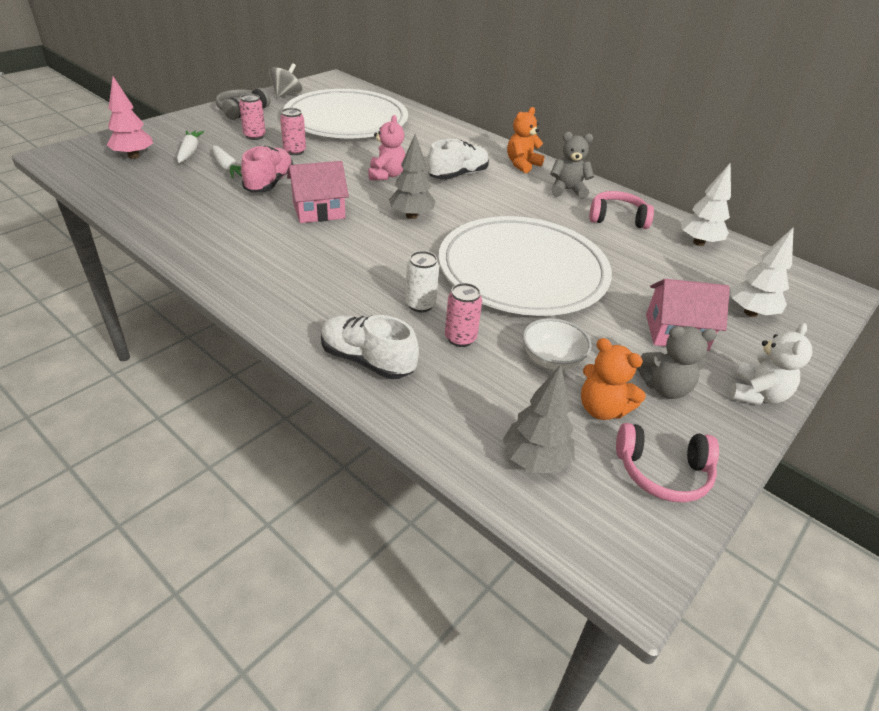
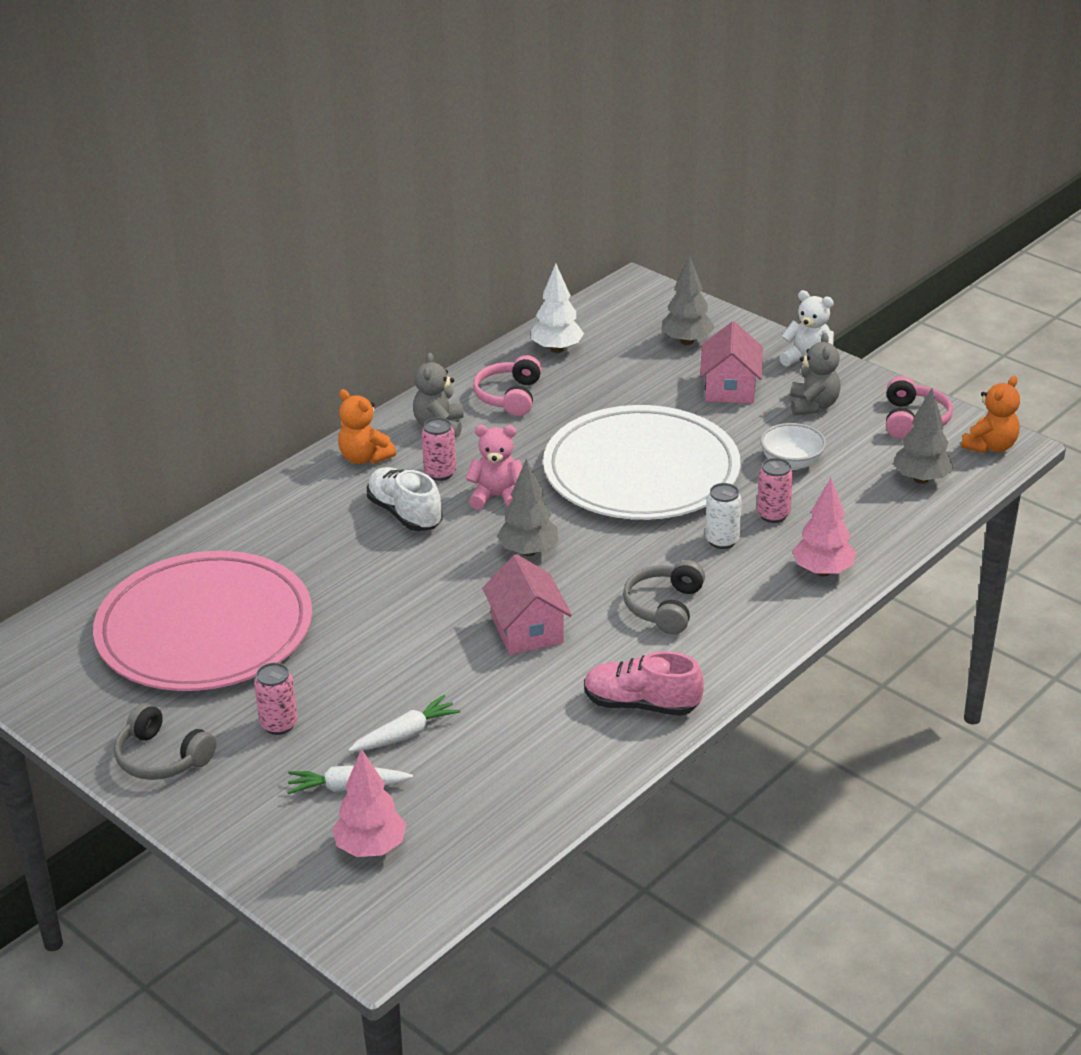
camera: 85 degrees left, 5 degrees down
pink shoe [241,146,293,193] -> pink shoe moved to [584,651,704,716]
grey spinning top [269,63,302,98] -> none
pink can [280,108,306,155] -> pink can moved to [422,417,456,481]
white plate [283,89,408,138] -> pink plate [93,551,312,691]
white shoe [321,315,419,379] -> pink tree [792,478,856,576]
pink teddy bear [368,115,406,180] -> pink teddy bear moved to [465,425,522,510]
orange teddy bear [581,338,646,420] -> orange teddy bear moved to [961,376,1020,453]
white tree [731,227,794,317] -> grey tree [661,255,715,345]
none -> grey headphones [623,560,705,634]

